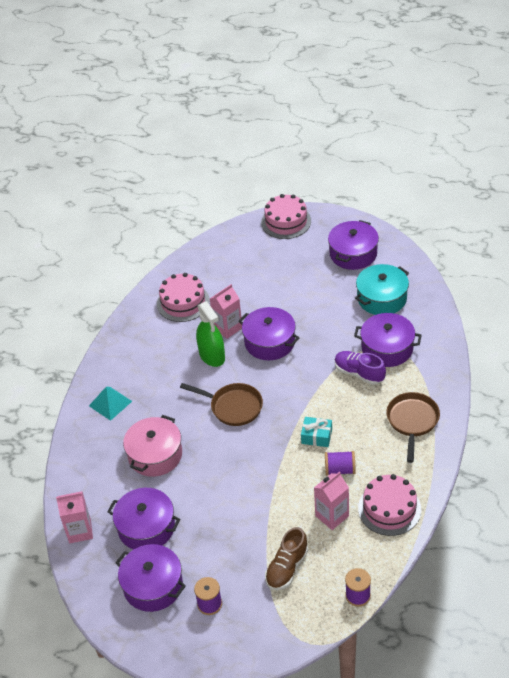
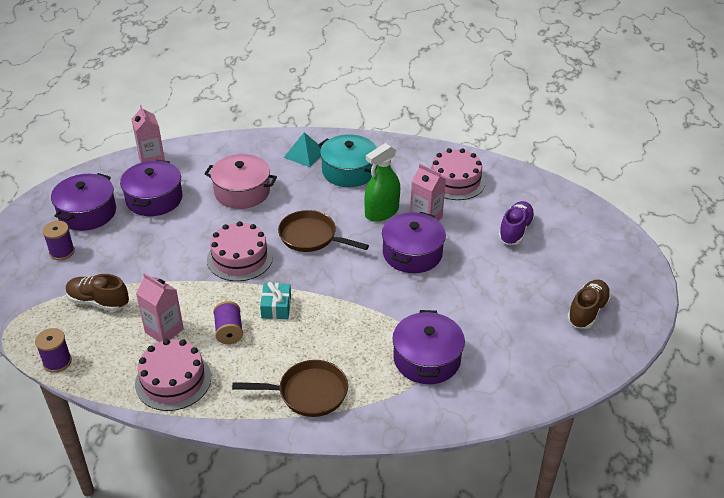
camera: 75 degrees right, 5 degrees down
brown pan [180,383,263,426] -> brown pan turned 105 degrees clockwise [278,210,369,252]
pink cake [261,194,311,239] -> pink cake moved to [207,221,273,281]
purple pot [328,220,379,270] -> brown shoe [567,280,611,329]
purple shoe [335,351,386,385] -> purple shoe moved to [498,201,535,245]
turquoise pot [355,264,409,315] -> turquoise pot moved to [318,134,377,187]

